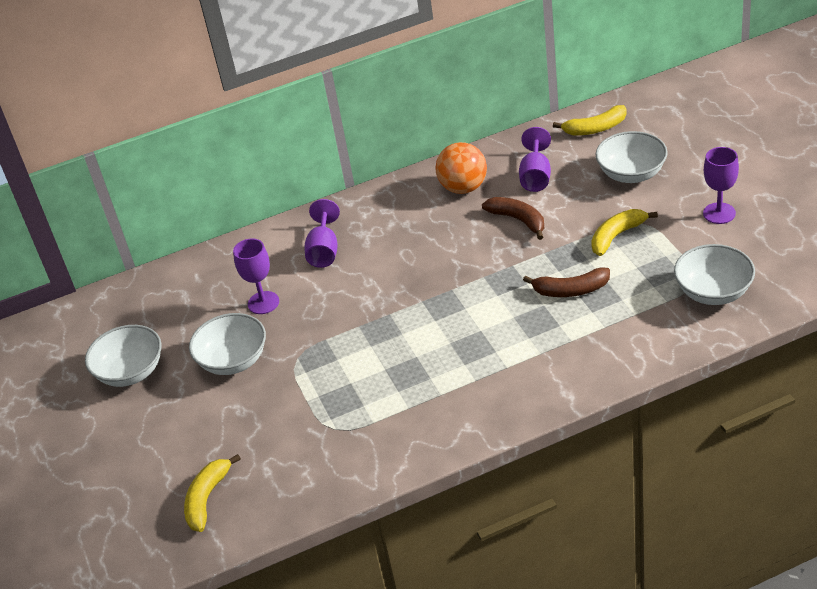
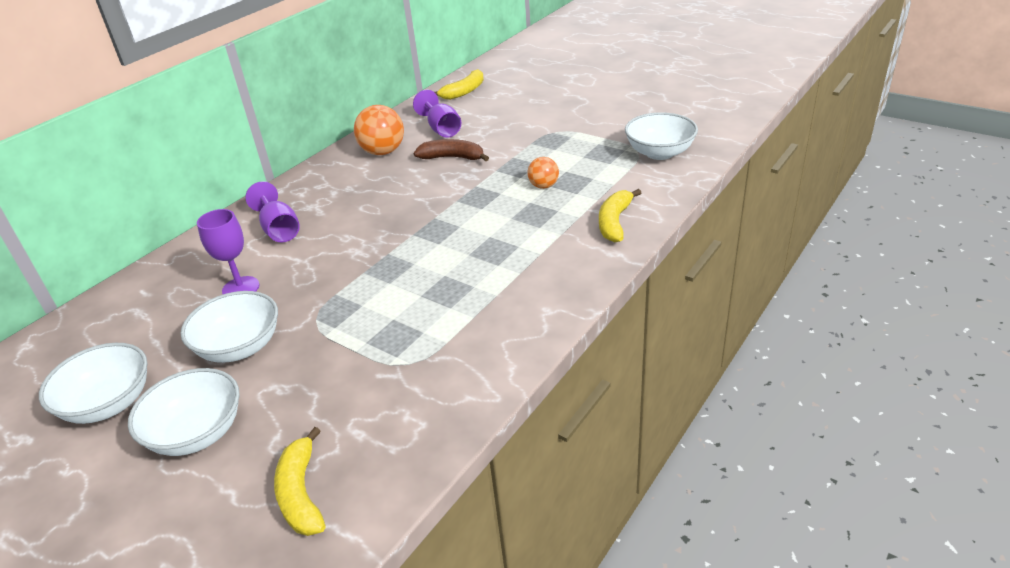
camera: 35 degrees left, 5 degrees down
brown banana [523,268,610,297] -> orange ball [527,157,559,189]
yellow banana [591,209,658,256] -> yellow banana moved to [599,189,641,242]
white bowl [595,131,668,183] -> white bowl moved to [128,368,240,456]
purple goblet [703,147,739,224] -> none

